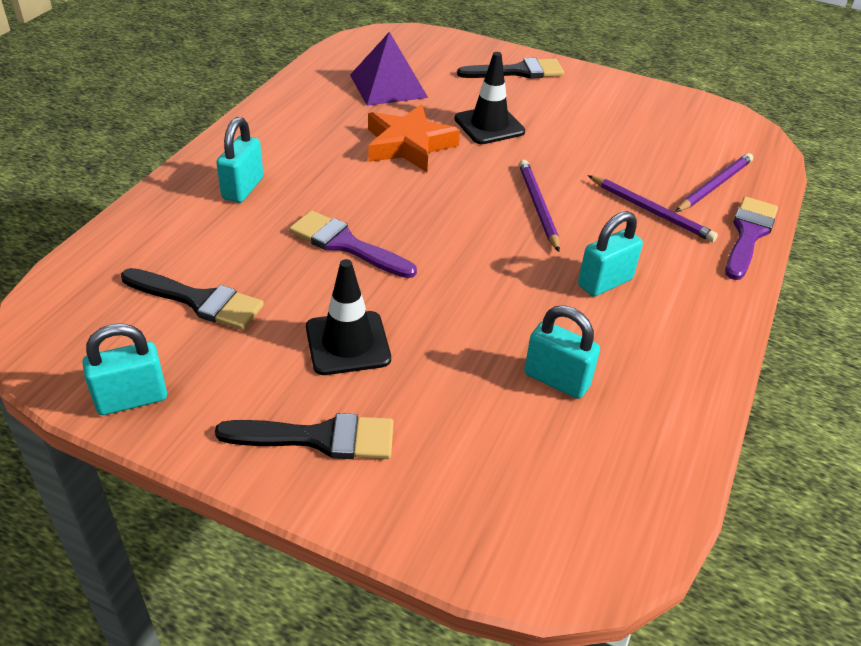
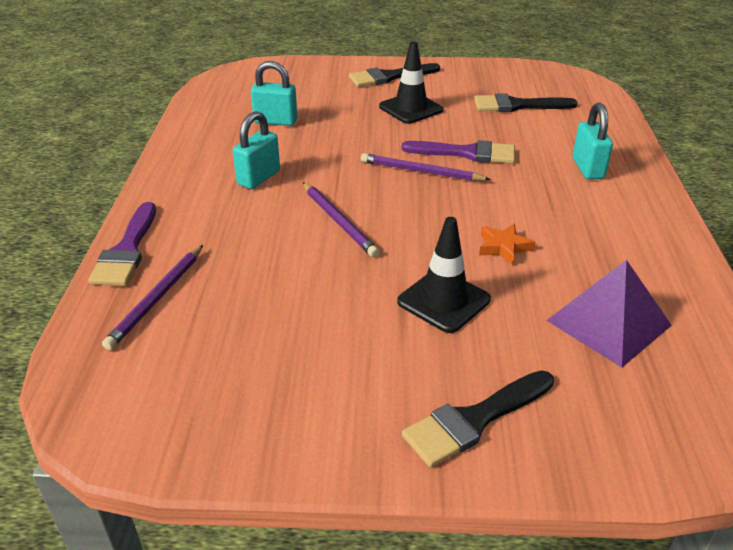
camera: 160 degrees right, 5 degrees down
turquoise padlock [82,323,167,415] -> none
orange star [368,104,460,172] -> orange star [479,224,535,265], size x0.53
purple pencil [588,175,718,242] -> purple pencil moved to [361,153,491,181]

